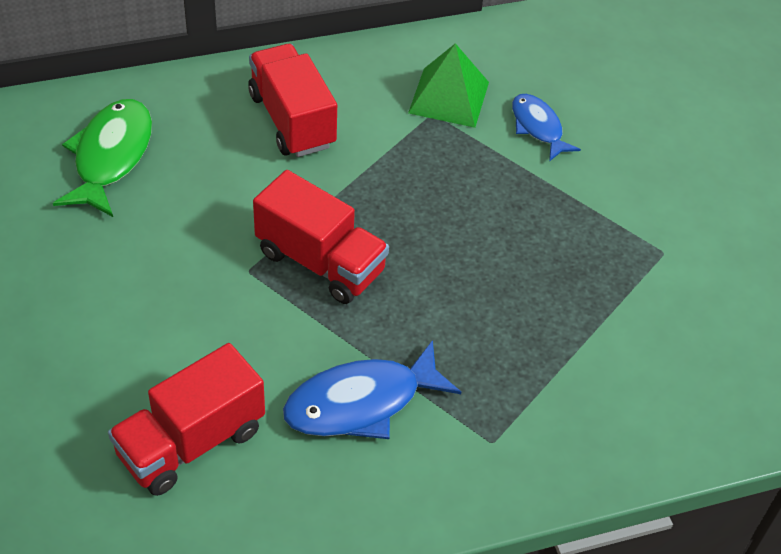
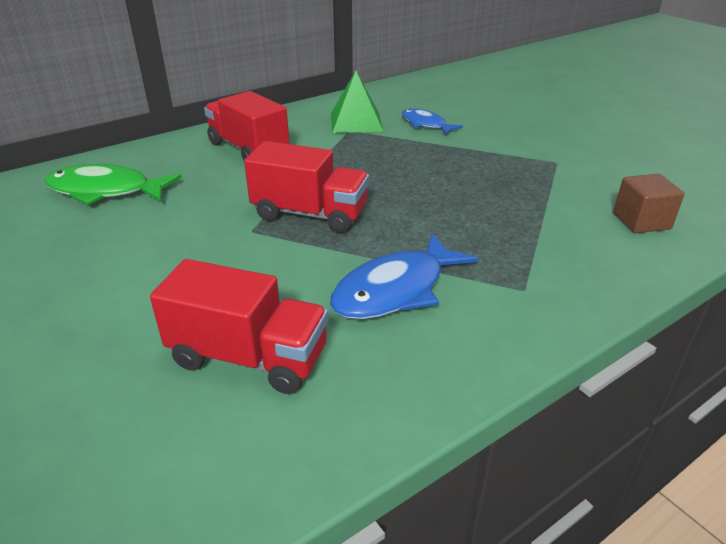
camera: 15 degrees left, 15 degrees down
green fish [53,99,152,217] -> green fish turned 75 degrees counterclockwise [44,164,182,205]
red truck [108,343,265,496] -> red truck turned 105 degrees counterclockwise [150,259,328,394]
none -> brown cube [613,174,684,233]

